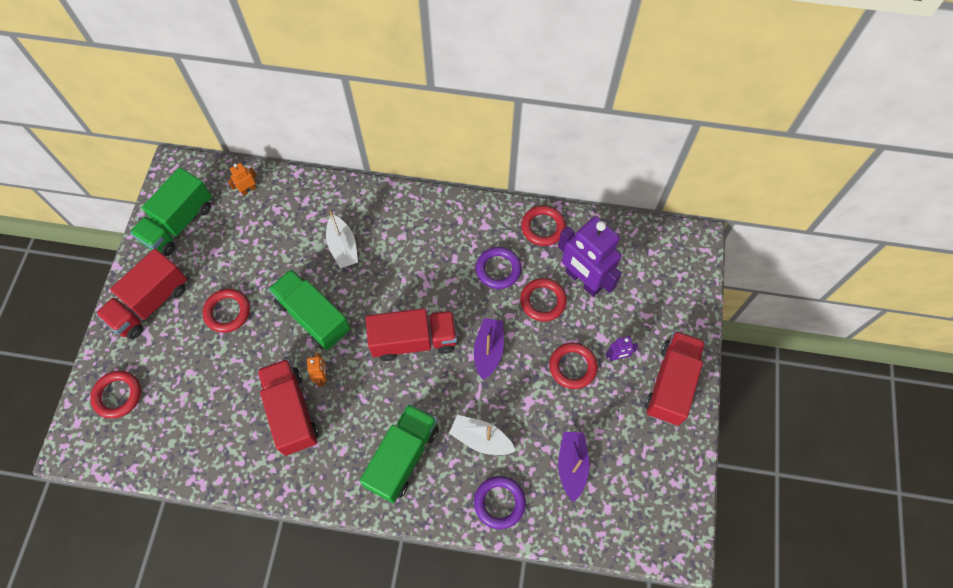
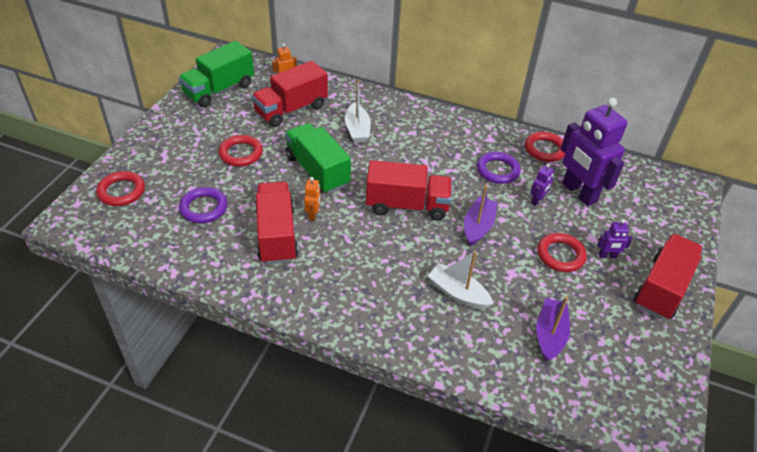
camera: 10 degrees right, 20 degrees down
red truck [96,249,187,339] -> red truck moved to [251,61,328,127]
green truck [360,404,439,503] -> none
purple ring [474,476,526,529] -> purple ring moved to [179,187,227,223]
red ring [520,278,567,322] -> purple robot [530,164,554,206]

